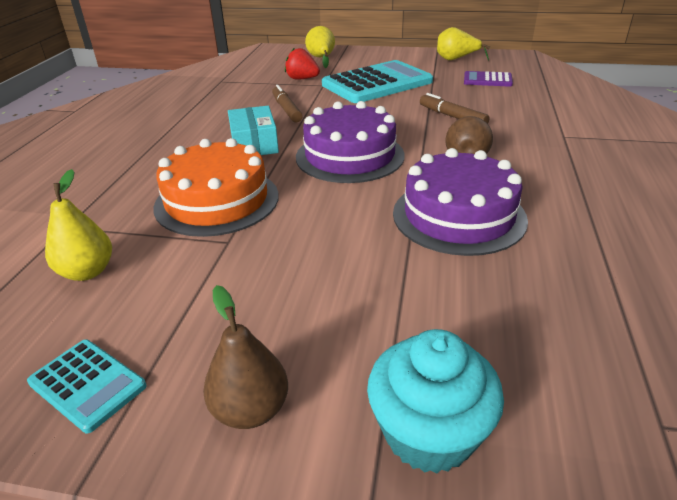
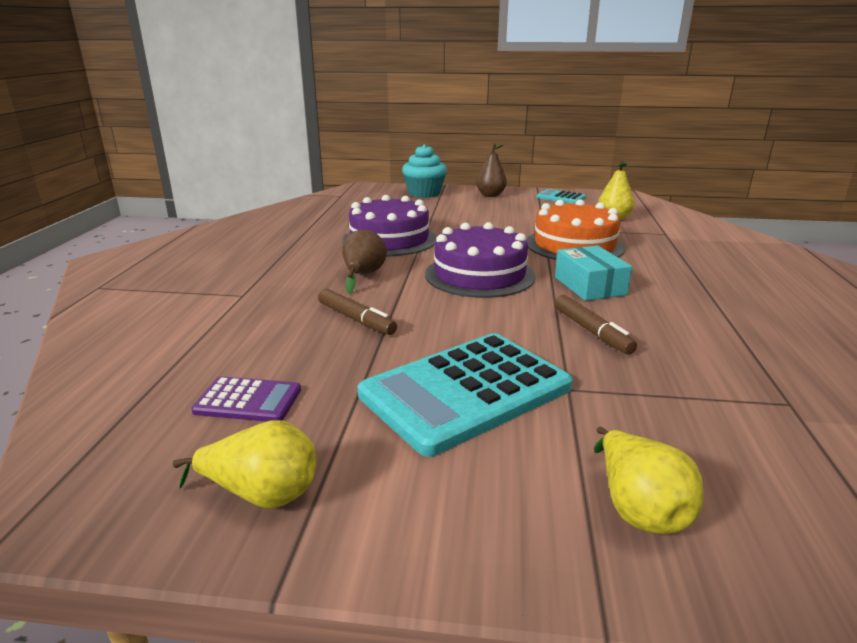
camera: 175 degrees right, 10 degrees down
red strawberry [285,48,320,80] -> none

